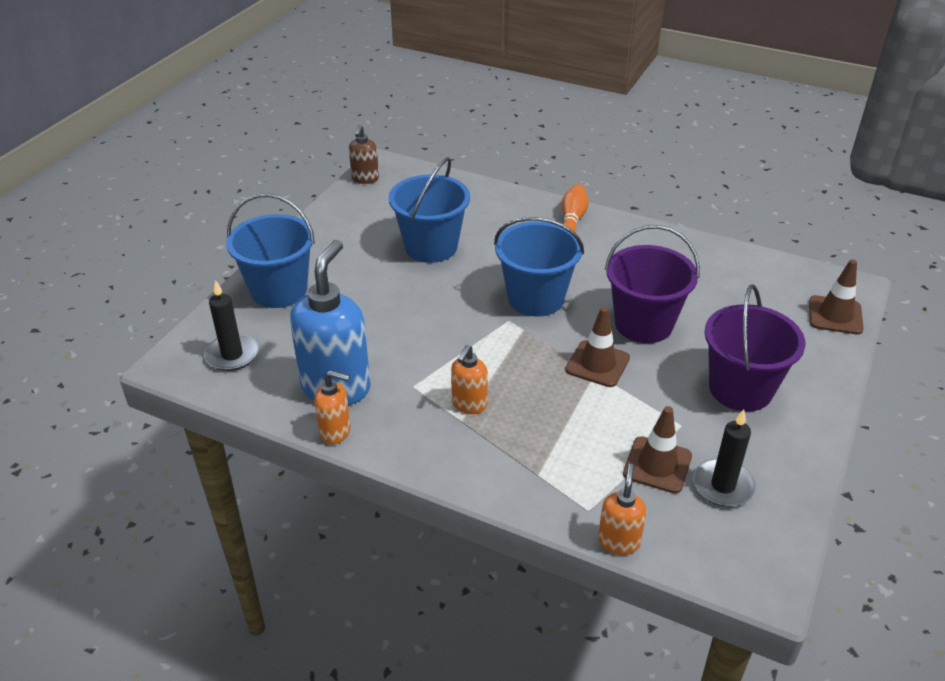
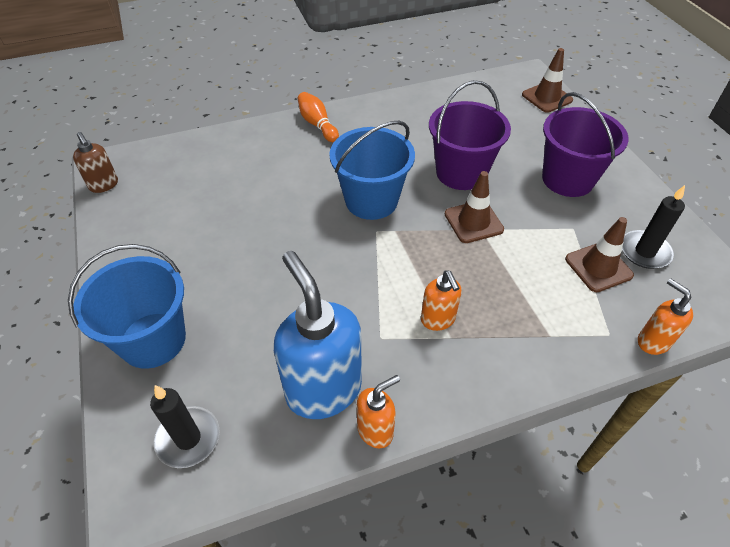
camera: 45 degrees left, 10 degrees up
blue bucket [389,157,470,263] -> none

